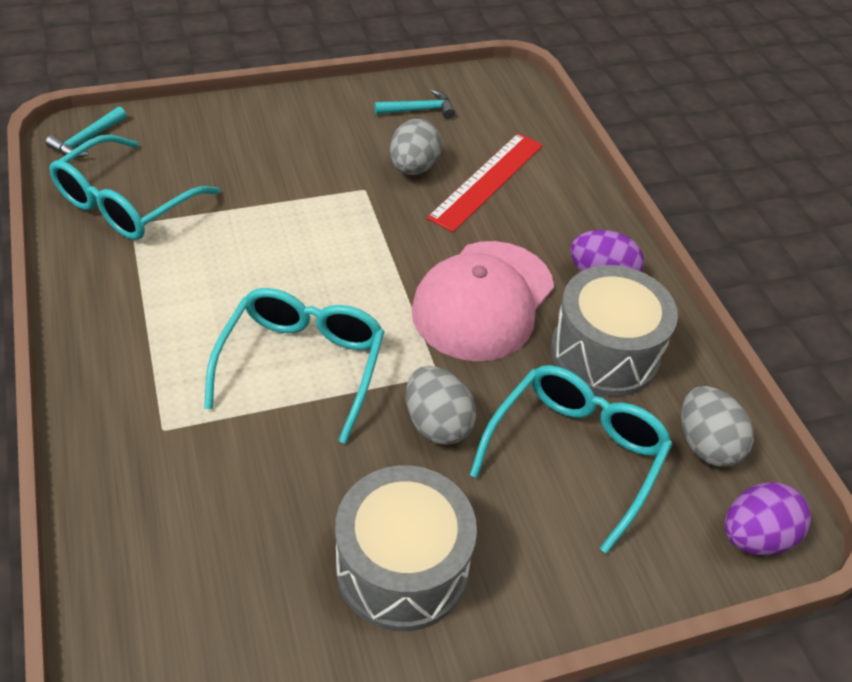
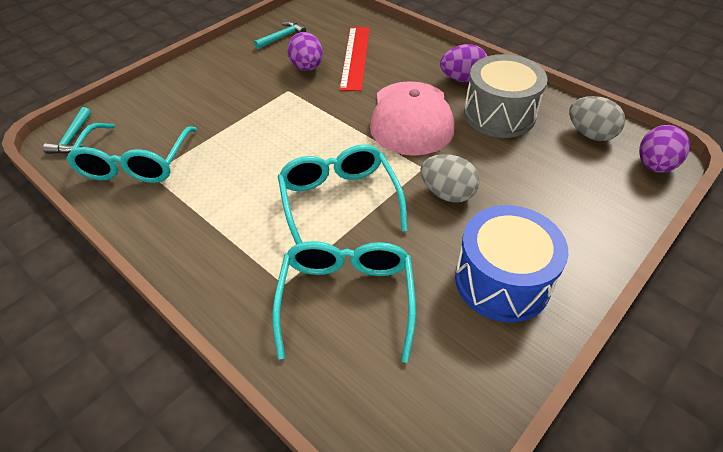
camera: 25 degrees left, 0 degrees up
grey drum [335,465,477,631] -> blue drum [455,205,568,322]
grey egg [390,119,442,175] -> purple egg [287,32,323,71]
turquoise glasses [470,365,672,554] -> turquoise glasses moved to [273,241,416,363]

